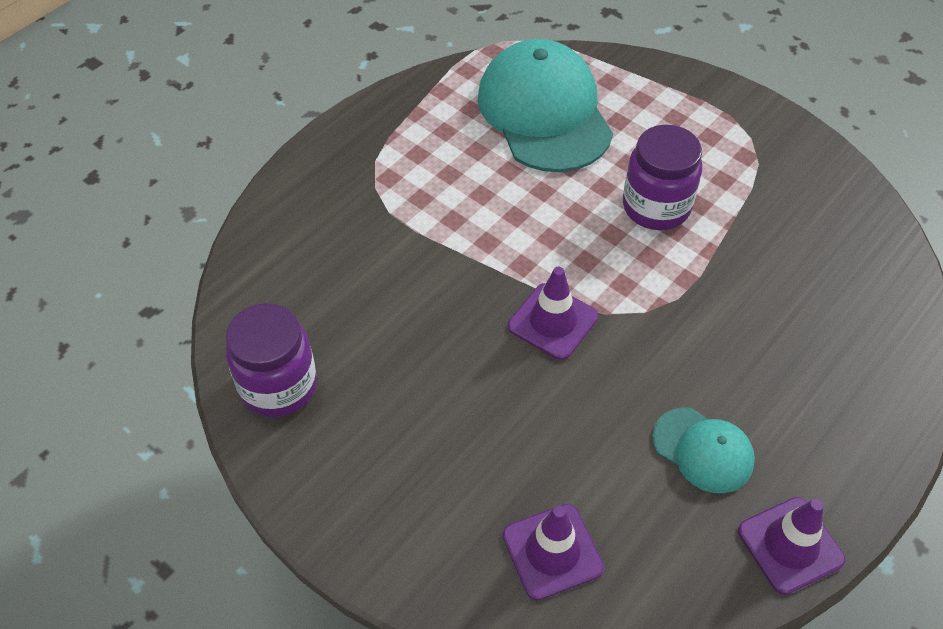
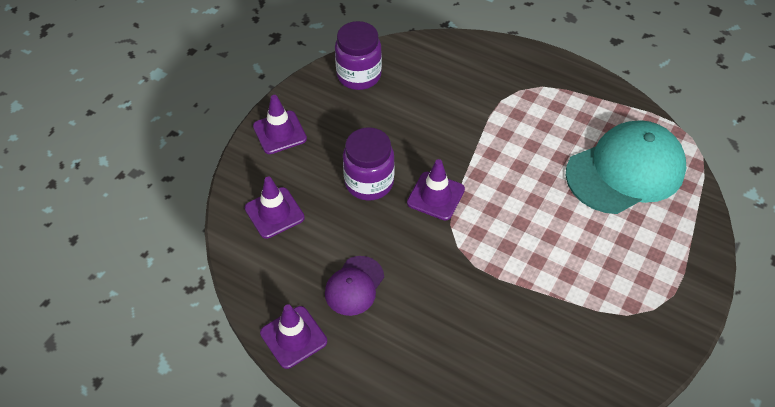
camera: 80 degrees right, 0 degrees up
purple jar [623,125,702,230] -> purple jar moved to [343,127,395,201]
turquoise cap [652,407,755,493] -> purple cap [325,256,384,316]
none -> purple traffic cone [253,95,307,154]

